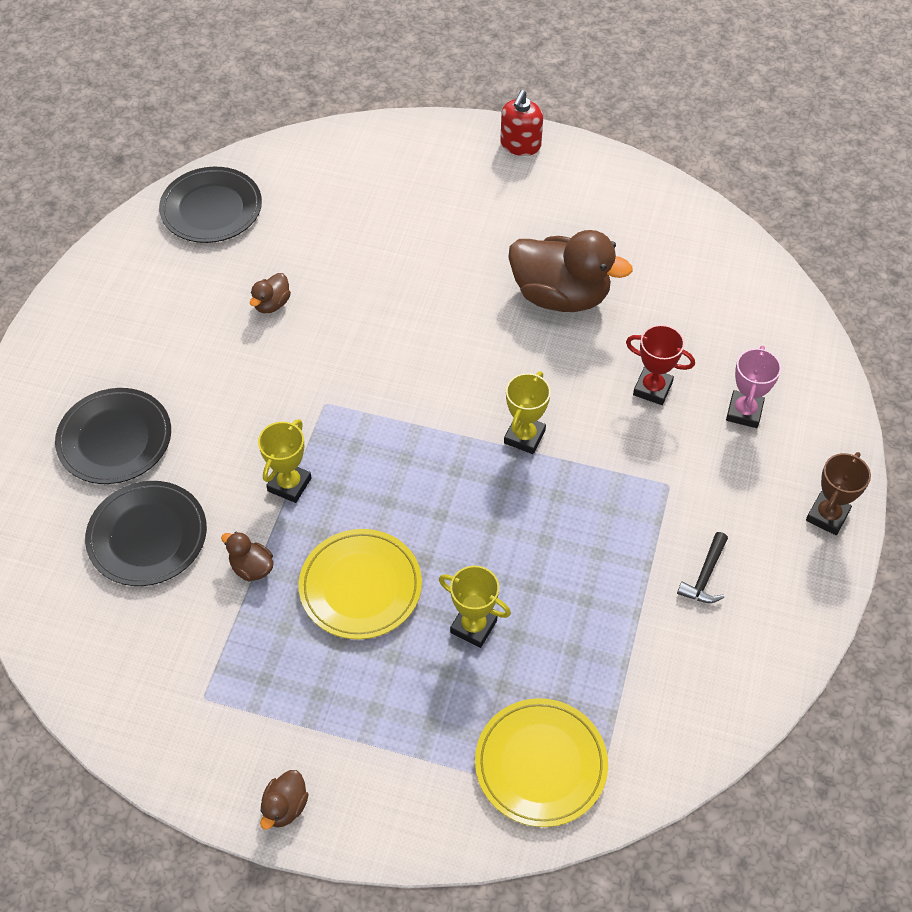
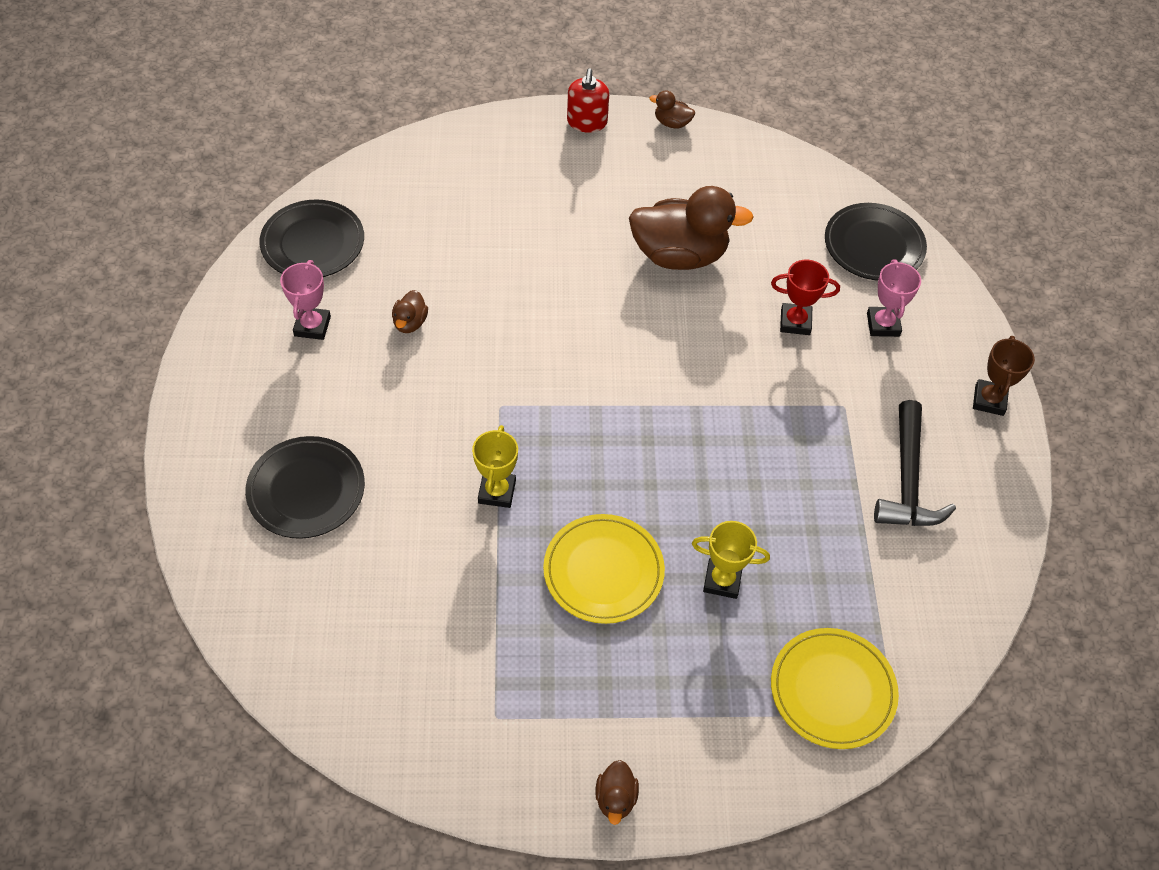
camera: 20 degrees left, 0 degrees up
black plate [85,481,207,586] -> black plate moved to [825,203,927,281]
brown duck [221,532,274,581] -> brown duck moved to [649,90,695,129]
yellow trophy [504,371,551,454] -> none
black hammer [677,532,728,603] -> black hammer [874,400,956,526], size x1.87
none -> pink trophy [280,260,331,340]

